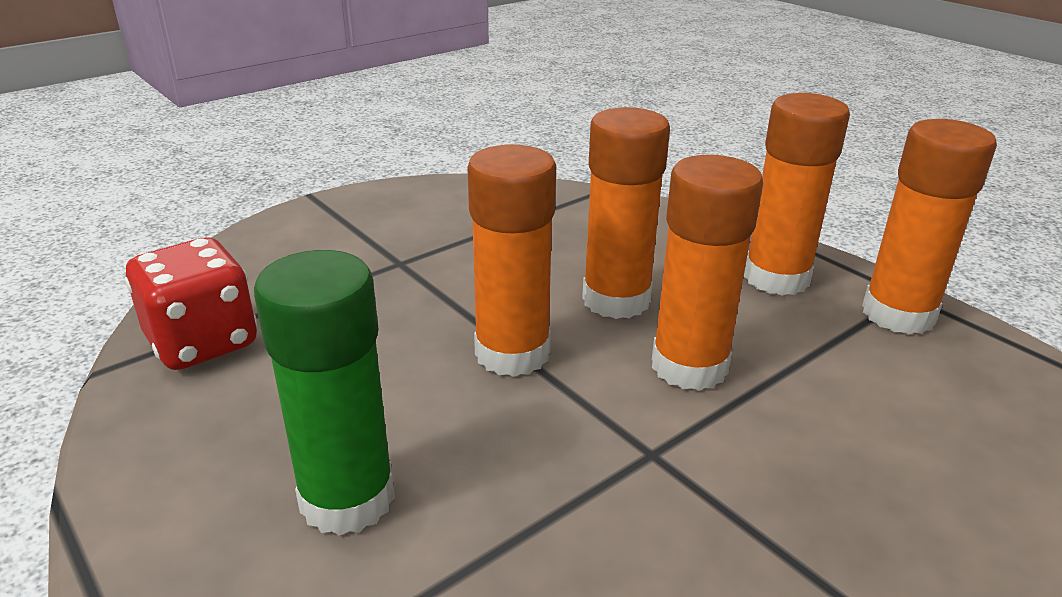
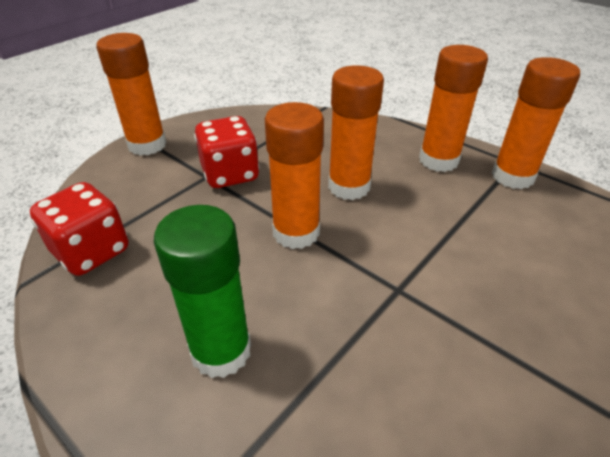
camera: 10 degrees left, 10 degrees up
orange glue stick [652,155,763,391] -> orange glue stick moved to [96,33,167,156]
none -> red dice [194,116,259,188]

